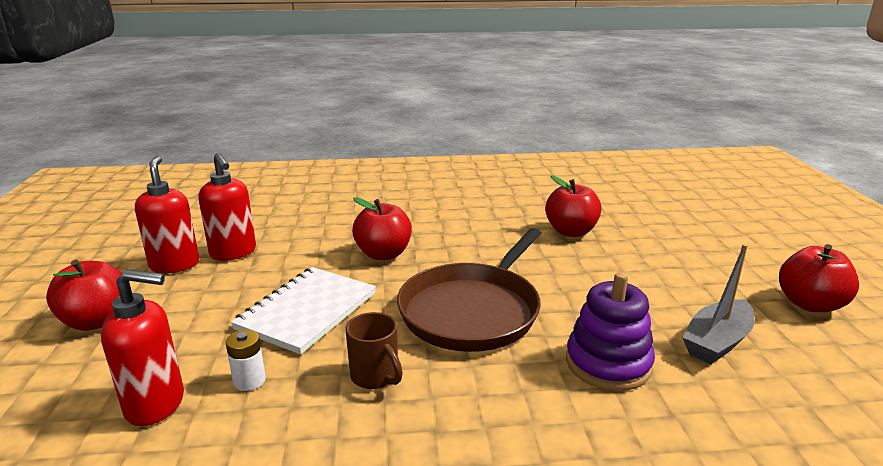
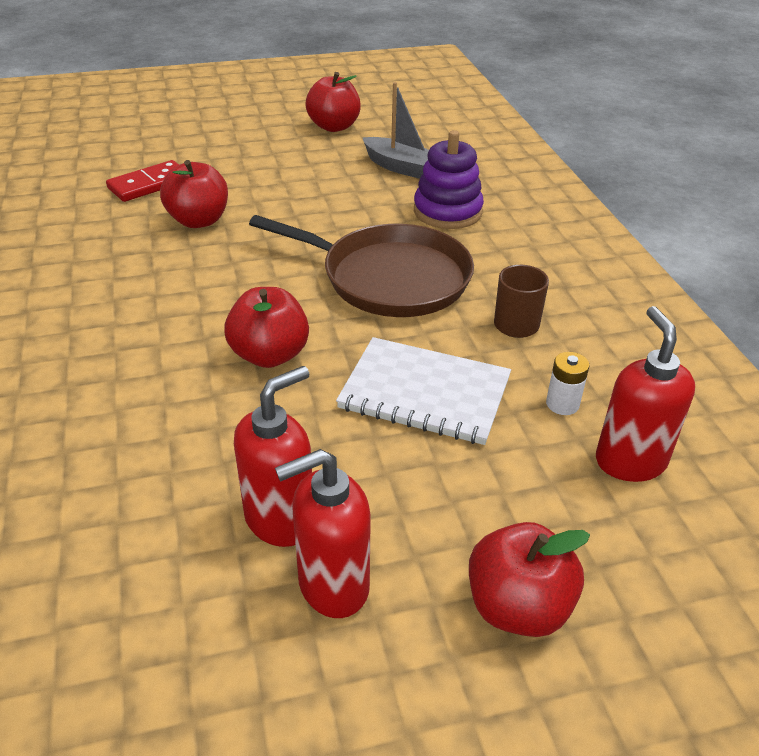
camera: 100 degrees left, 15 degrees up
none -> red domino [106,160,179,202]

